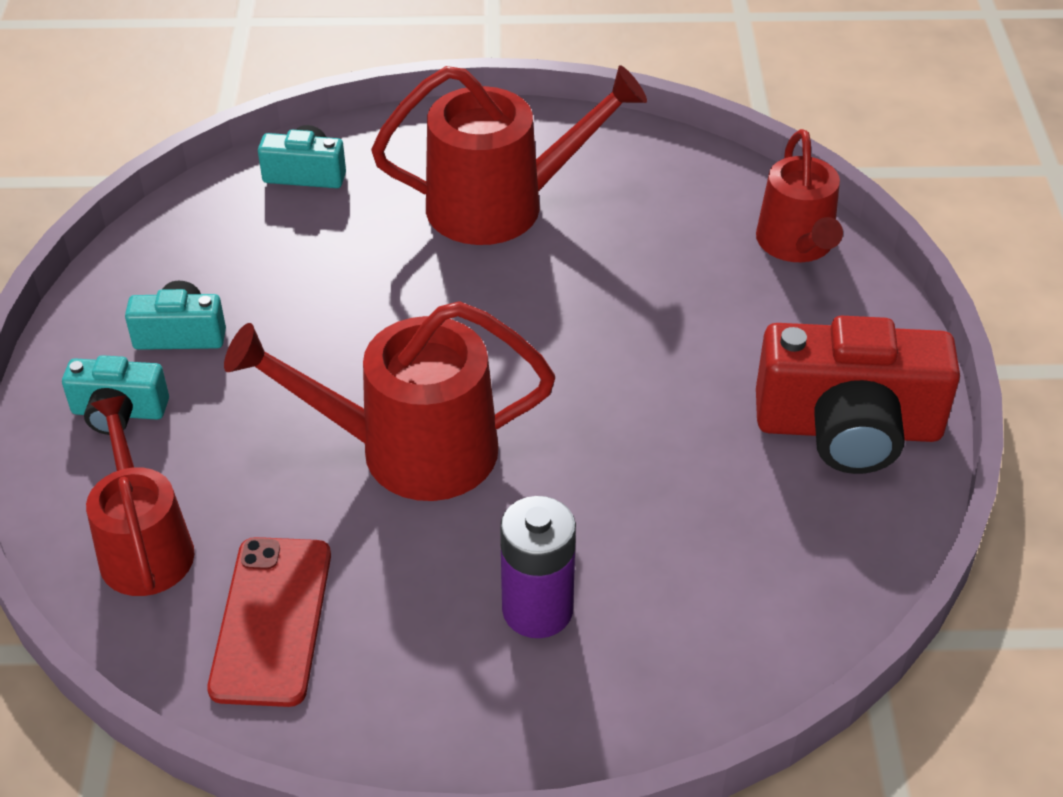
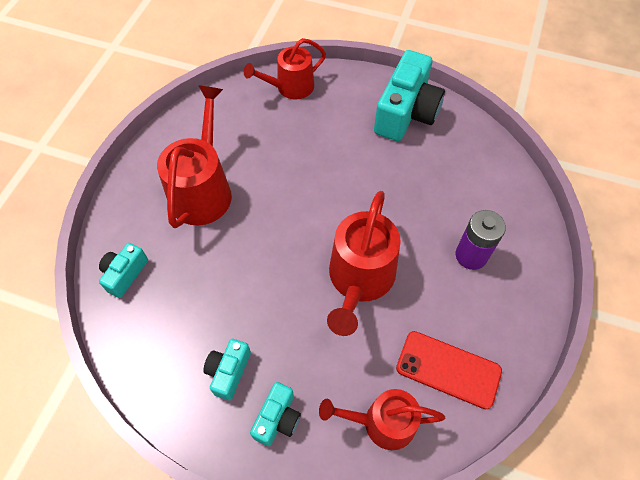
camera: 70 degrees left, 15 degrees up
red watering can [756,129,843,262] -> red watering can turned 135 degrees clockwise [244,38,326,99]
red camera [756,316,960,474] -> turquoise camera [374,50,445,141]

